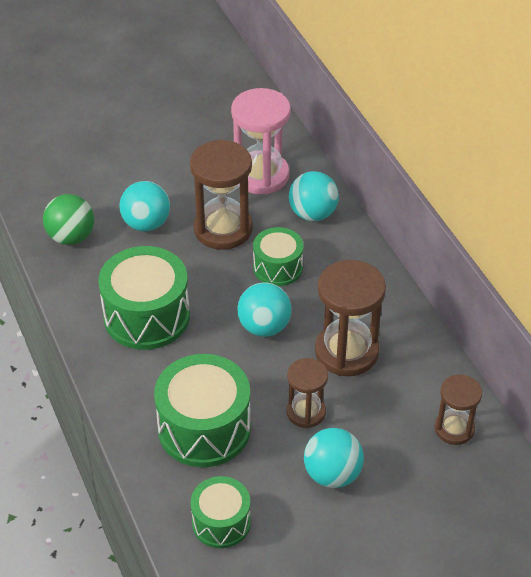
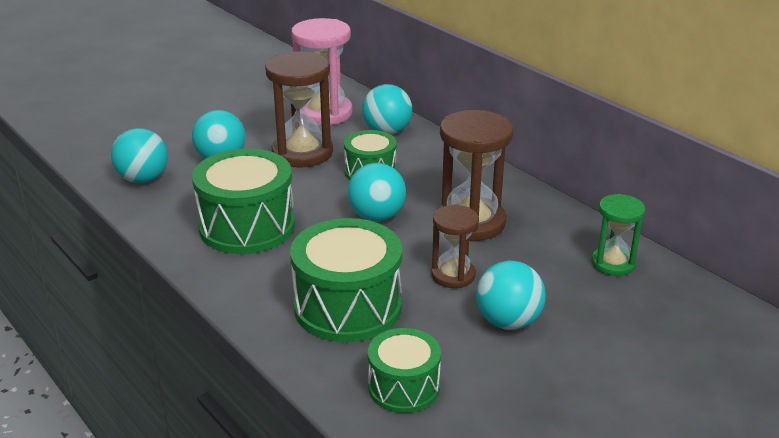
camera: 15 degrees left, 15 degrees down
green ball [43,194,94,245] -> turquoise ball [111,128,168,183]
brown hourglass [435,375,482,445] -> green hourglass [591,194,645,276]

